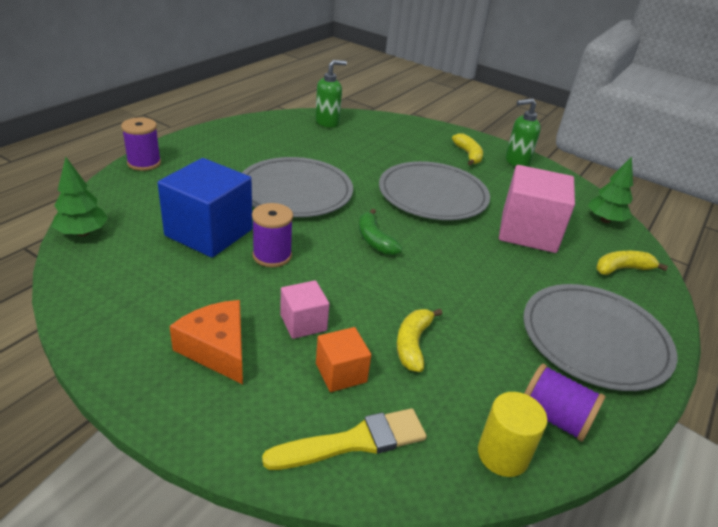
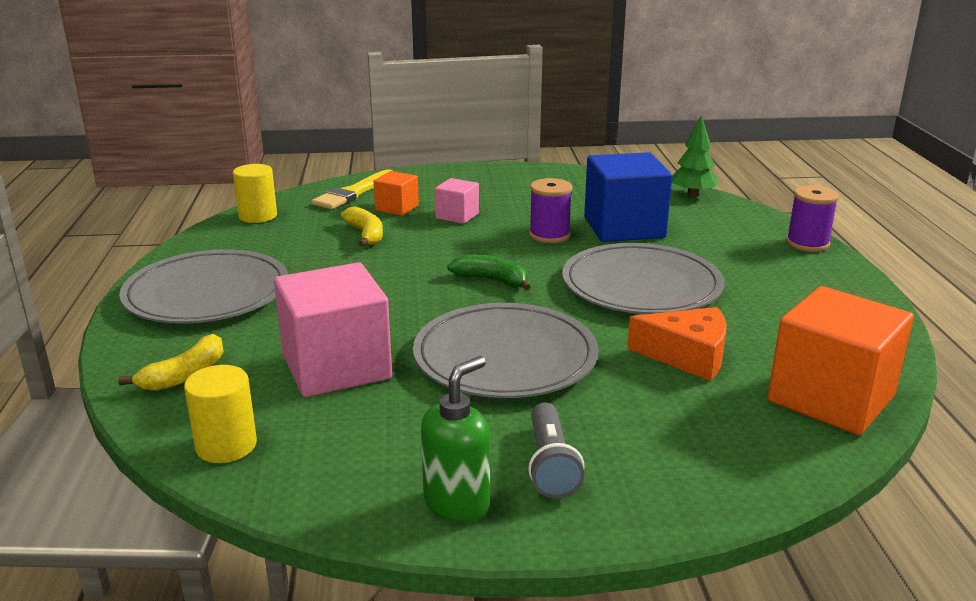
camera: 145 degrees right, 10 degrees down
orange cheese [169,300,243,384] -> orange cheese moved to [627,307,726,381]
green soap dispenser [315,60,347,128] -> orange cube [767,286,914,435]
yellow banana [452,134,483,165] -> grey flashlight [528,402,584,498]
purple spool [524,364,605,442] -> none
green tree [588,157,633,223] -> yellow cylinder [184,365,257,463]

